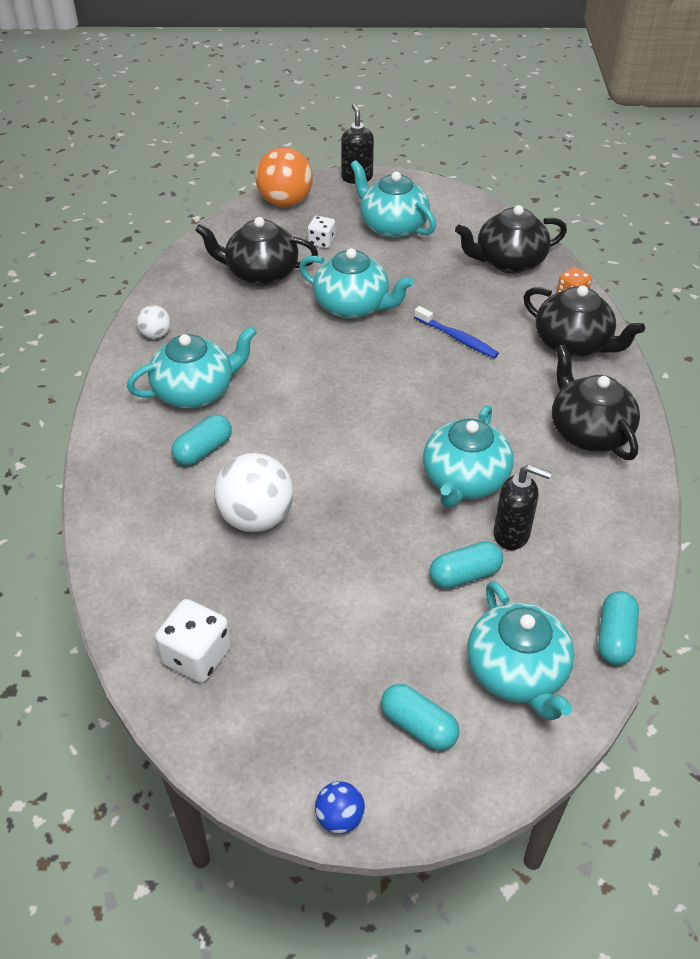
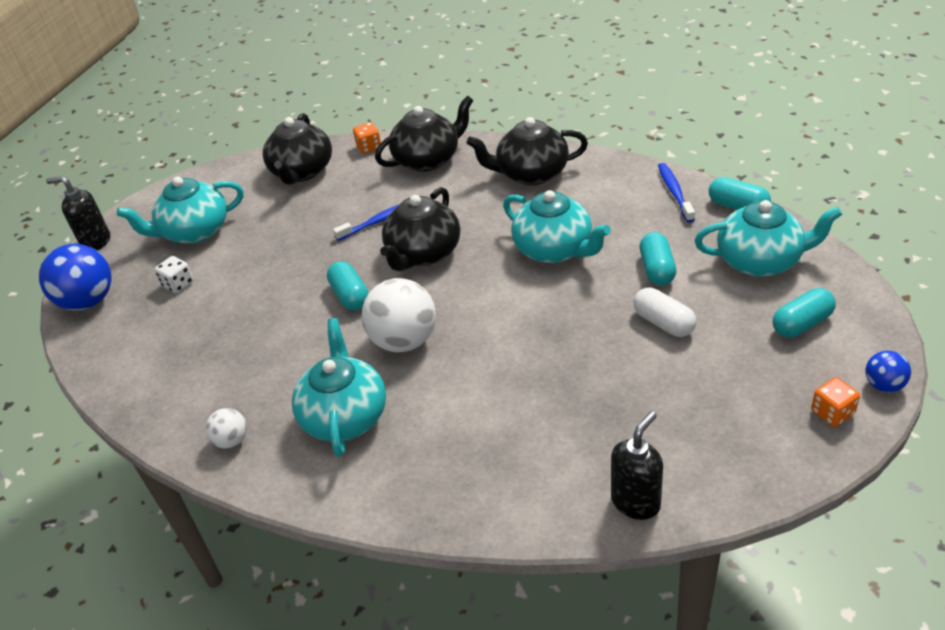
camera: 65 degrees left, 5 degrees down
white dice [155,599,231,683] -> none
turquoise capsule [171,414,232,466] -> turquoise capsule moved to [327,261,369,310]
black teapot [195,217,318,286] -> black teapot moved to [380,187,460,271]
white ball [214,453,294,532] -> white ball moved to [362,278,436,352]
orange ball [255,147,313,207] -> blue ball [39,244,112,311]
turquoise teapot [299,248,414,319] -> none
black soap dispenser [493,465,552,550] -> black soap dispenser moved to [611,411,663,520]
none -> white capsule [633,287,697,337]
none -> blue toothbrush [658,163,695,222]
none -> orange dice [811,377,860,427]

